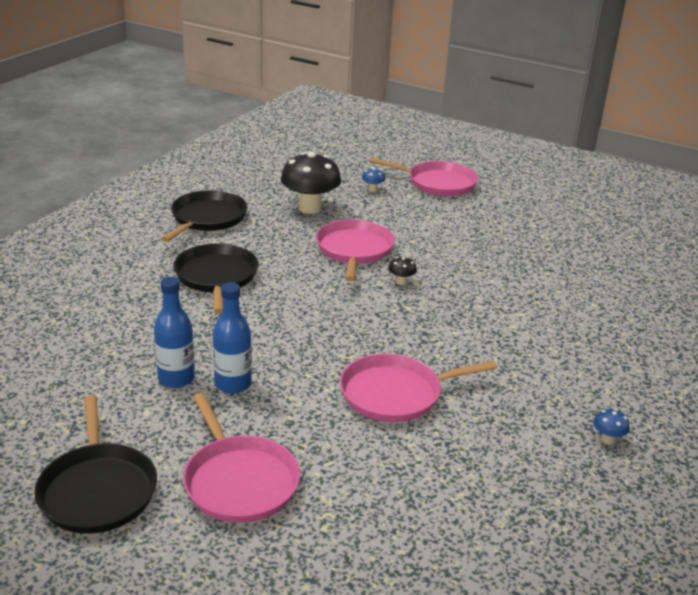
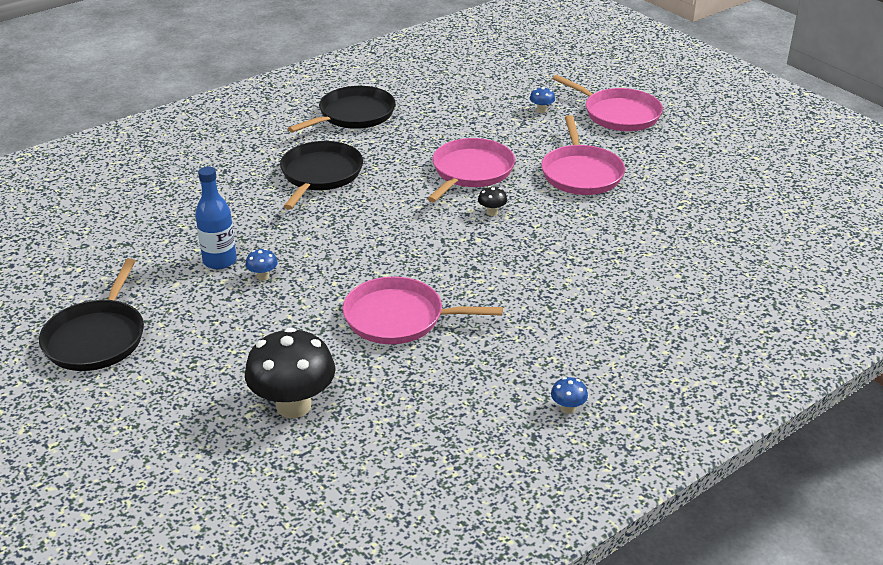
camera: 25 degrees right, 5 degrees up
pink pan [183,393,300,523] -> pink pan moved to [541,115,625,195]
blue bottle [213,282,252,394] -> blue mushroom [245,248,278,281]
black mushroom [281,152,341,214] -> black mushroom moved to [245,327,336,418]

